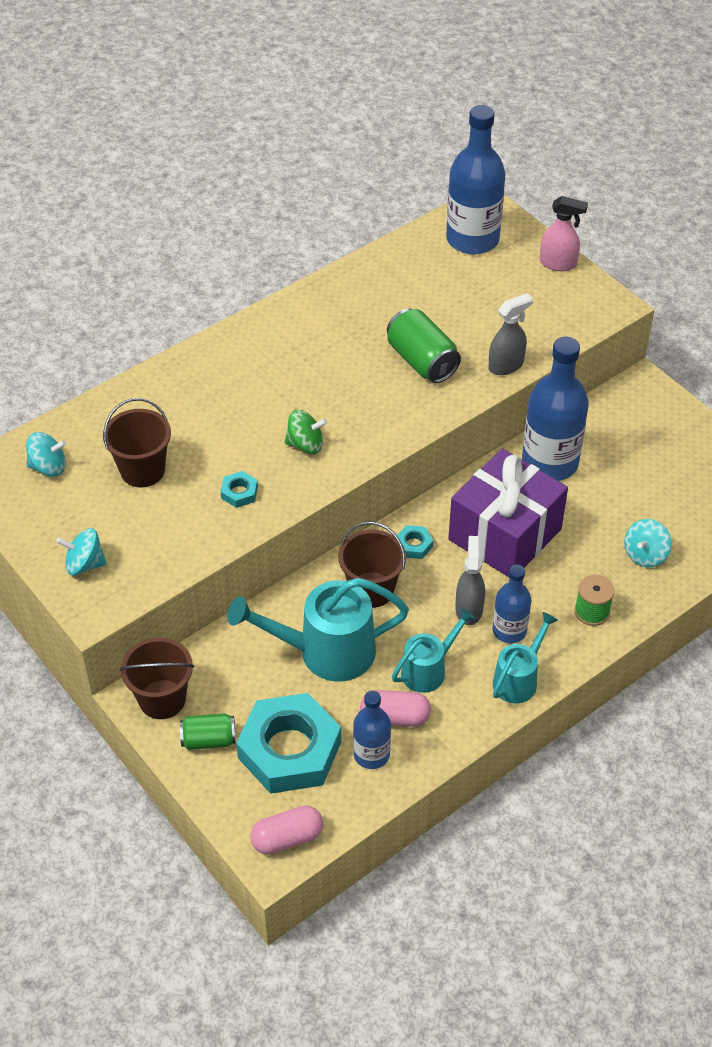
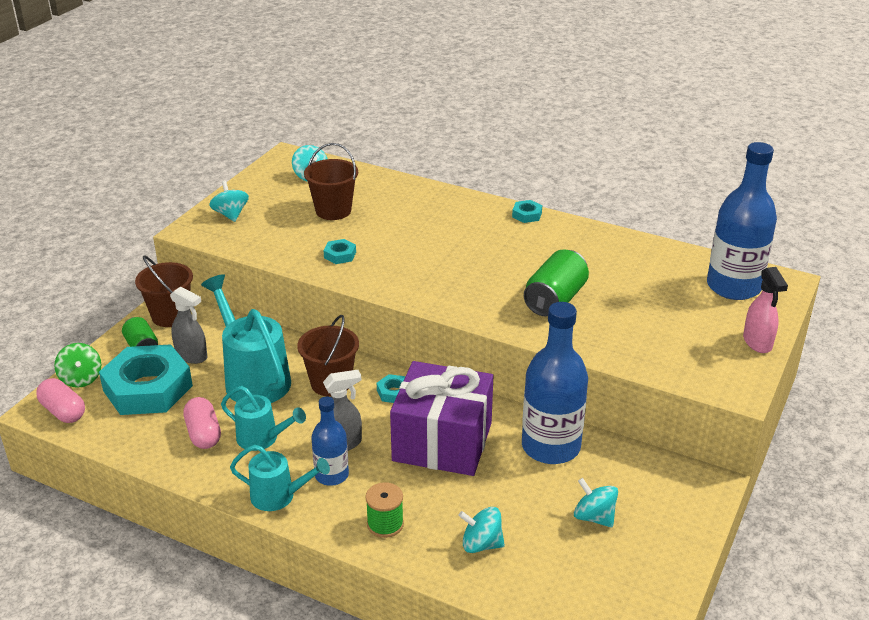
camera: 65 degrees right, 15 degrees down
green spinning top [284,410,327,454] -> green spinning top moved to [54,343,101,388]
blue bottle [353,690,391,769] -> none
grey spray bottle [488,293,533,375] -> grey spray bottle moved to [170,286,207,364]
none -> turquoise nut [512,200,542,223]
none -> turquoise spinning top [574,478,618,528]

